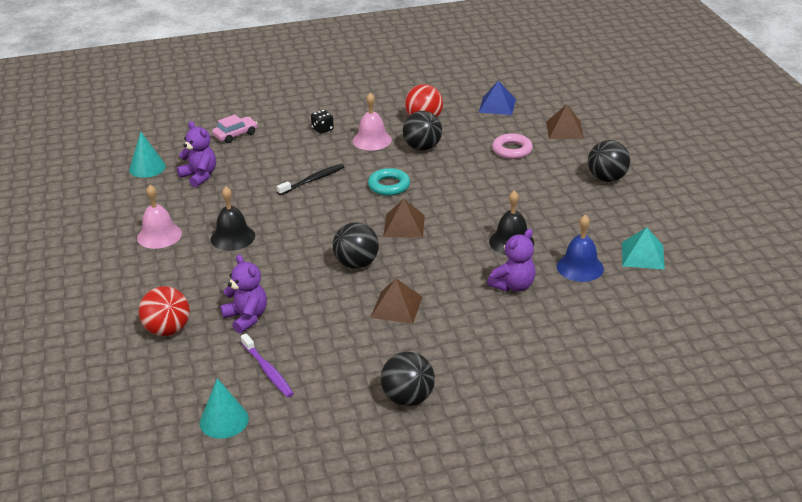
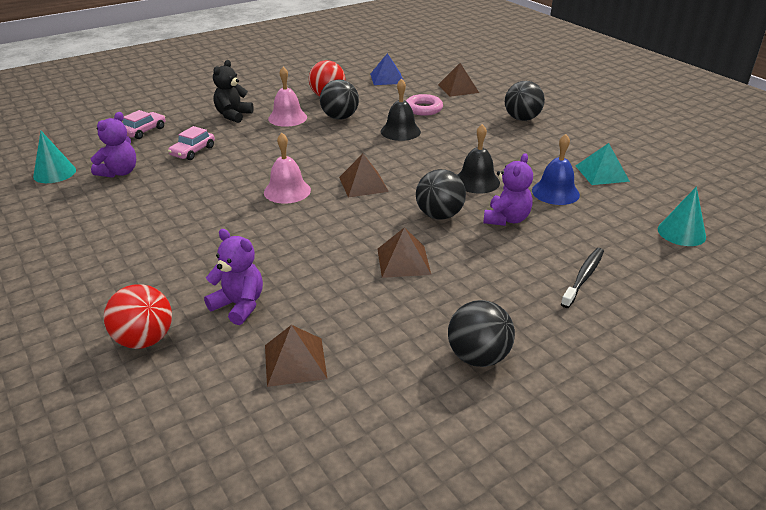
camera: 20 degrees left, 0 degrees up
pink bell [137,185,182,249] -> pink bell moved to [264,133,311,204]
purple teddy bear [177,121,216,187] -> purple teddy bear turned 90 degrees clockwise [91,112,136,178]
turquoise cone [200,378,249,439] -> turquoise cone moved to [658,186,706,246]
black bell [211,187,255,251] -> black bell moved to [381,79,421,141]
purple toothbrush [241,333,294,398] -> brown pyramid [265,325,327,387]
black toothbrush [277,164,344,195] -> black toothbrush moved to [561,248,604,308]
black dice [311,110,334,134] -> black teddy bear [213,60,254,123]
black ball [332,222,379,269] -> black ball moved to [416,169,466,219]
turquoise ring [368,168,410,196] -> none
none -> pink car [168,126,215,160]

